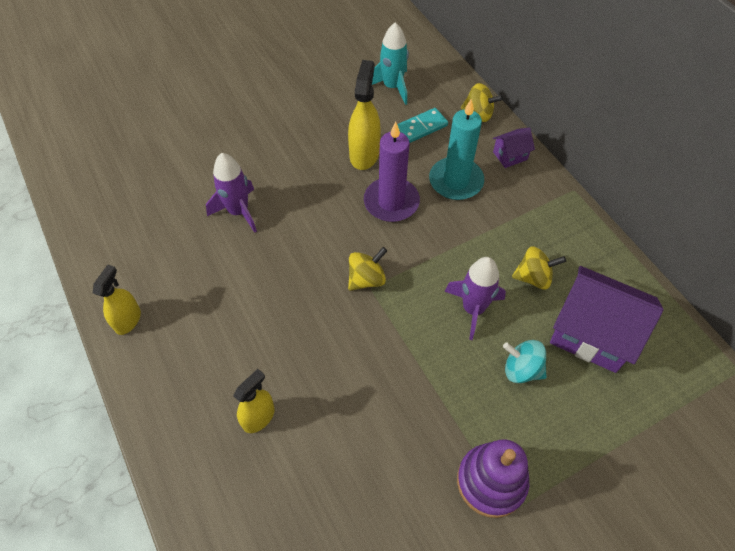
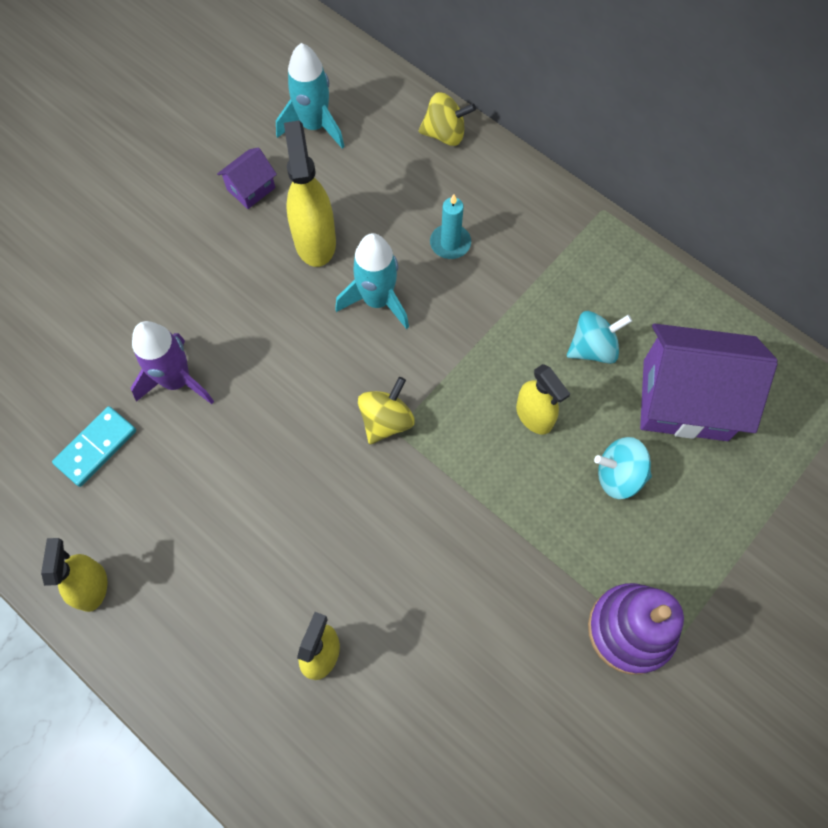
camera: 20 degrees left, 10 degrees up
purple candle [364,122,420,222] -> turquoise rocket [335,233,409,329]
turquoise domino [397,108,448,143] -> turquoise domino moved to [52,406,136,487]
turquoise candle [429,99,484,200] -> turquoise candle [430,194,471,259], size x0.55
purple rocket [444,257,506,340] -> yellow spray bottle [516,364,570,435]
purple house [493,128,535,168] -> purple house moved to [217,147,277,209]
yellow spinning top [512,246,566,290] -> turquoise spinning top [567,311,632,364]

